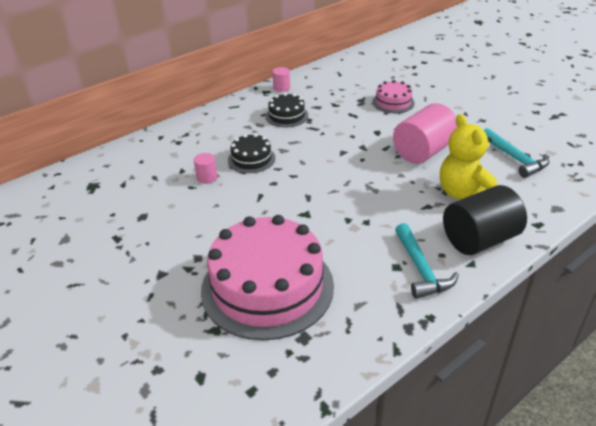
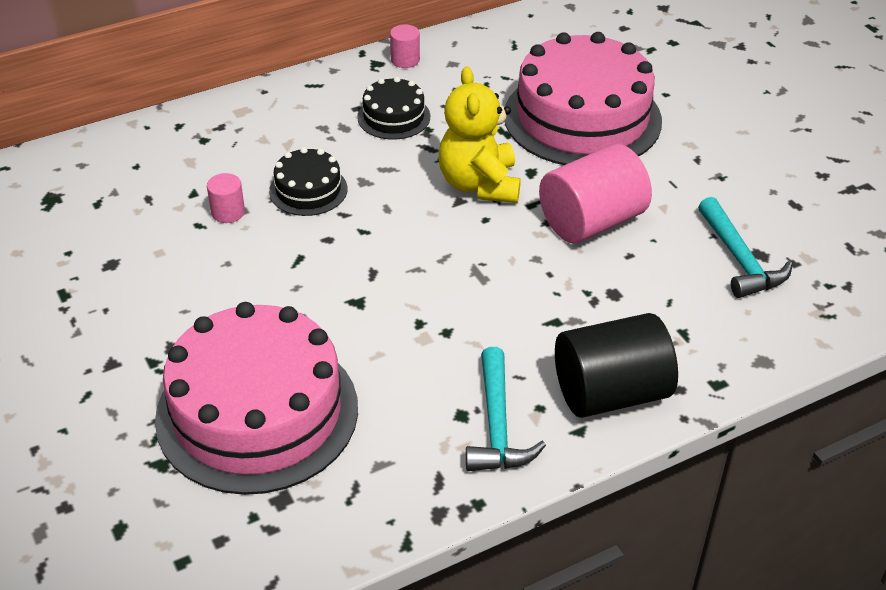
camera: 10 degrees right, 5 degrees up
pink cake [372,80,415,113] -> pink cake [505,32,662,165], size x2.16
yellow teddy bear [440,114,498,199] -> yellow teddy bear moved to [439,66,521,203]

